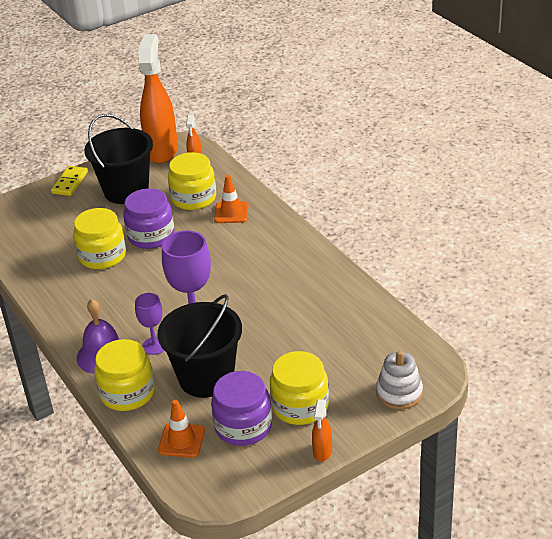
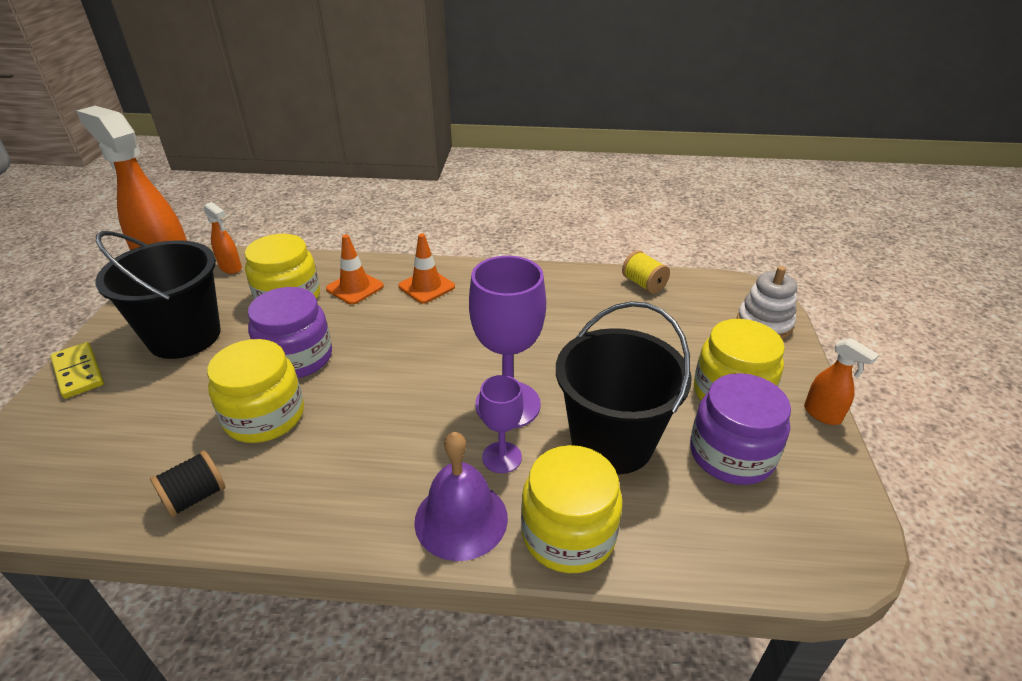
camera: 55 degrees left, 0 degrees up
orange traffic cone [158,400,205,458] -> orange traffic cone moved to [398,234,455,304]
none -> black spool [150,450,225,517]
none -> yellow spool [622,250,670,294]

